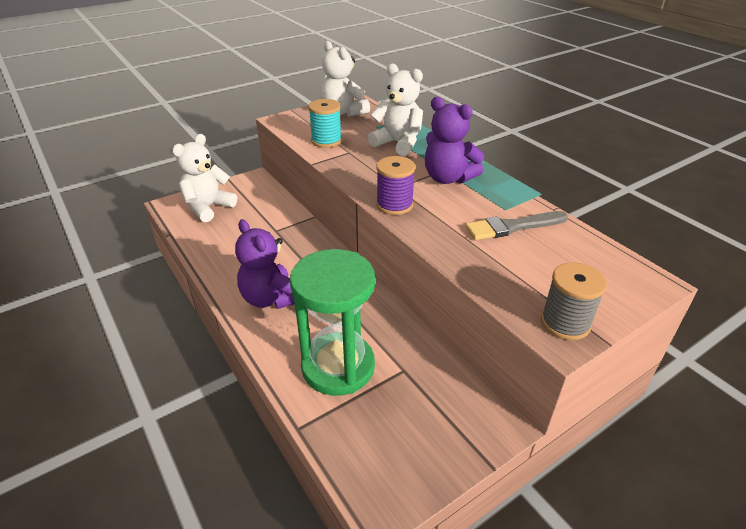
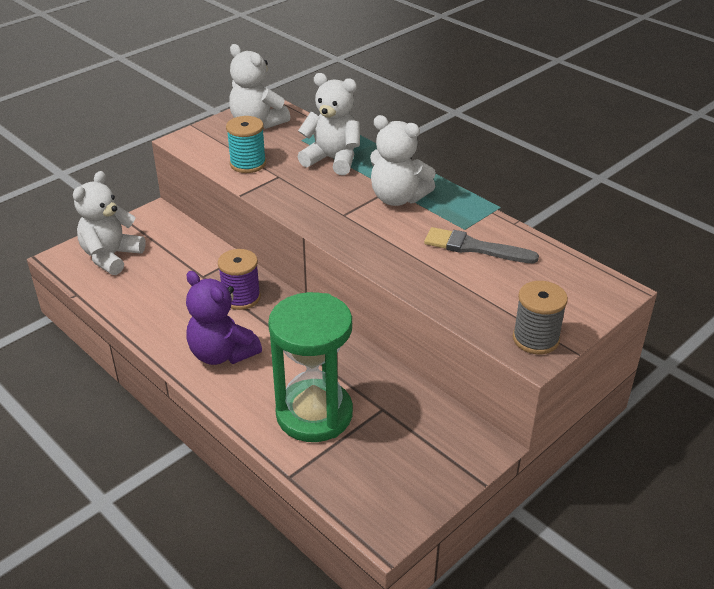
camera: 10 degrees left, 0 degrees up
purple spool [376,156,415,215] -> purple spool moved to [218,249,261,310]
purple teddy bear [425,97,484,184] -> white teddy bear [370,115,436,206]
grey brush [465,211,568,240] -> grey brush turned 45 degrees clockwise [424,227,539,263]

